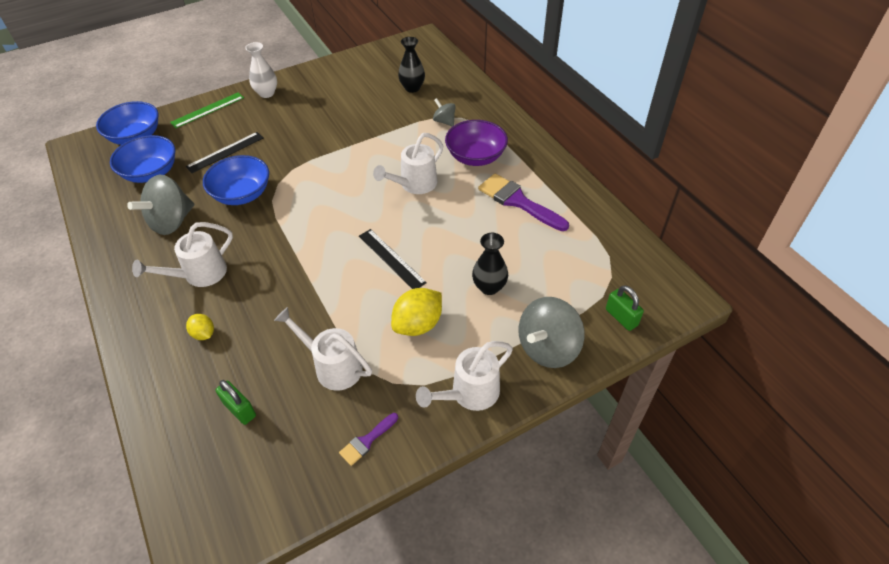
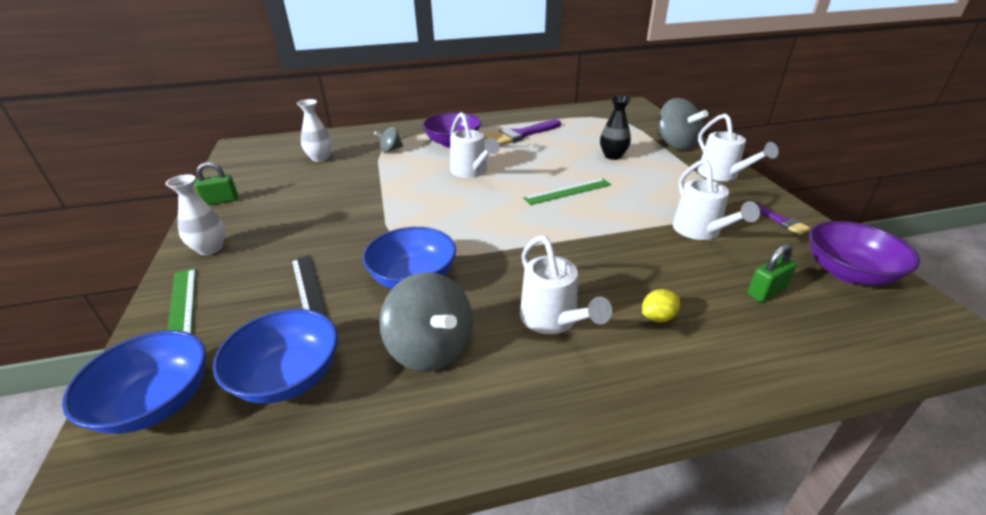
camera: 75 degrees left, 15 degrees down
white watering can [274,307,372,391] -> white watering can turned 60 degrees counterclockwise [673,159,760,240]
black ruler [359,229,427,289] -> green ruler [523,178,611,205]
yellow lemon [391,288,442,336] -> none
black vase [398,37,425,93] -> white vase [297,99,332,162]
green padlock [606,285,644,331] -> green padlock moved to [194,162,238,205]
none -> purple bowl [809,221,920,285]

